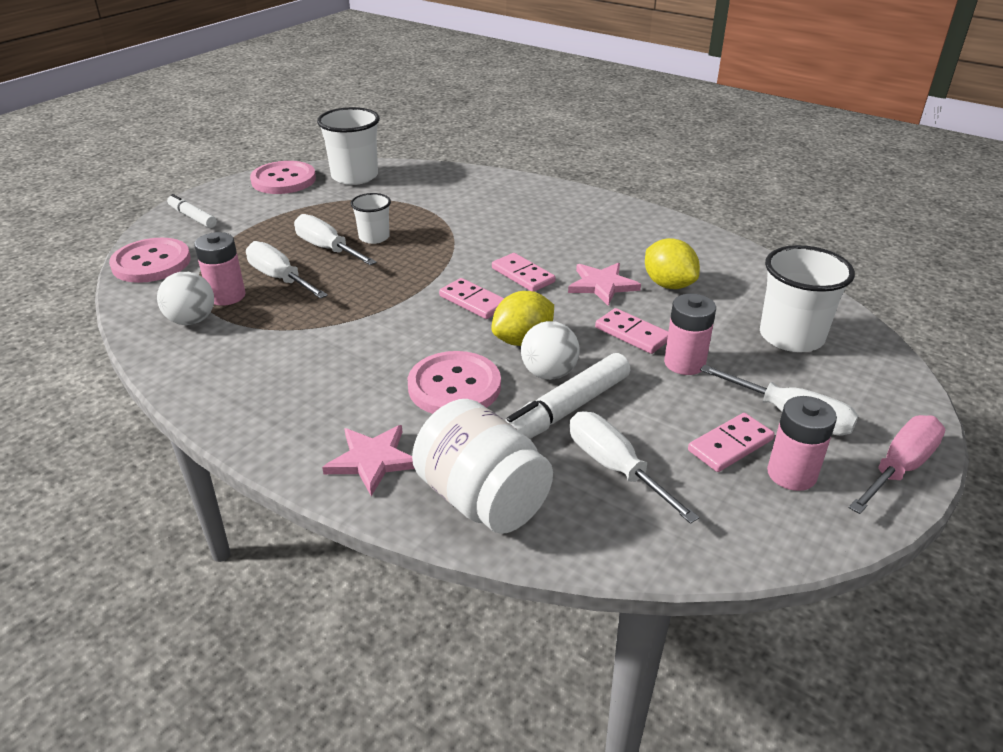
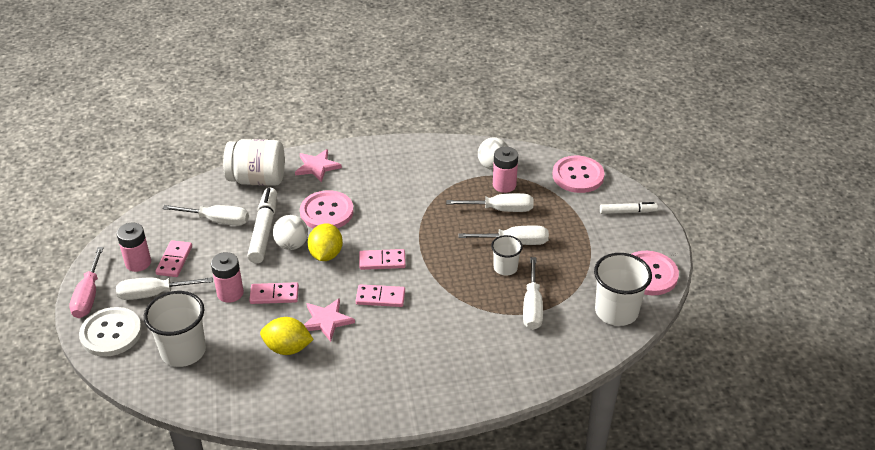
camera: 135 degrees right, 5 degrees up
none -> white button [79,307,142,357]
none -> white screwdriver [523,257,543,330]

